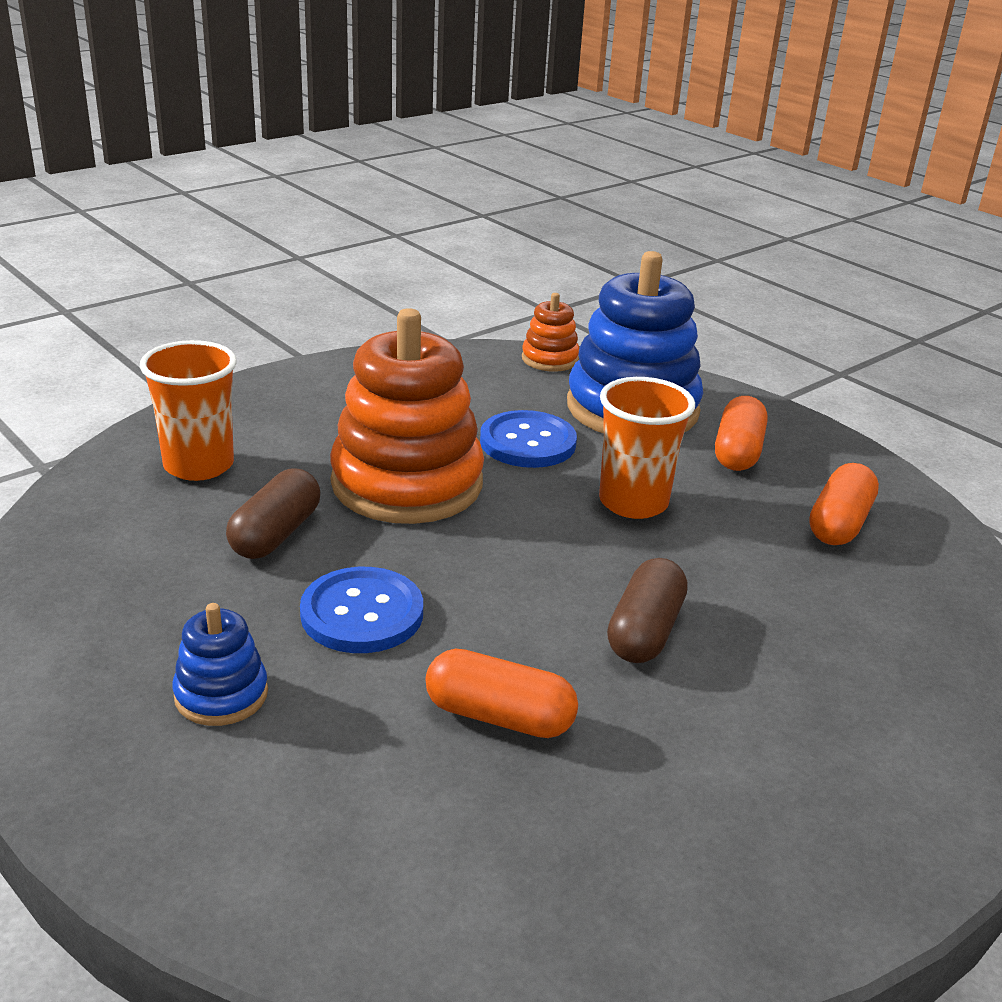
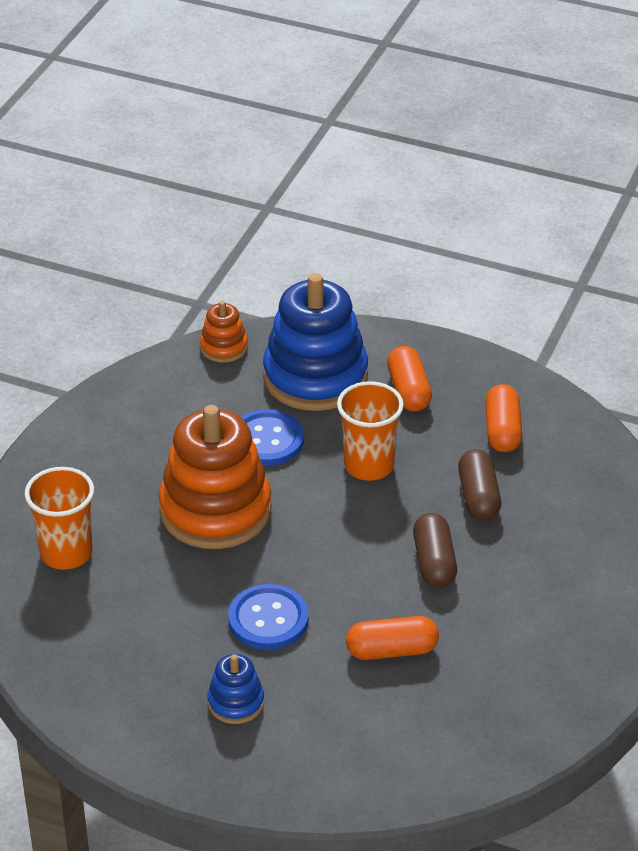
camera: 25 degrees left, 10 degrees up
brown capsule [226,468,320,559] -> brown capsule moved to [458,449,501,521]

